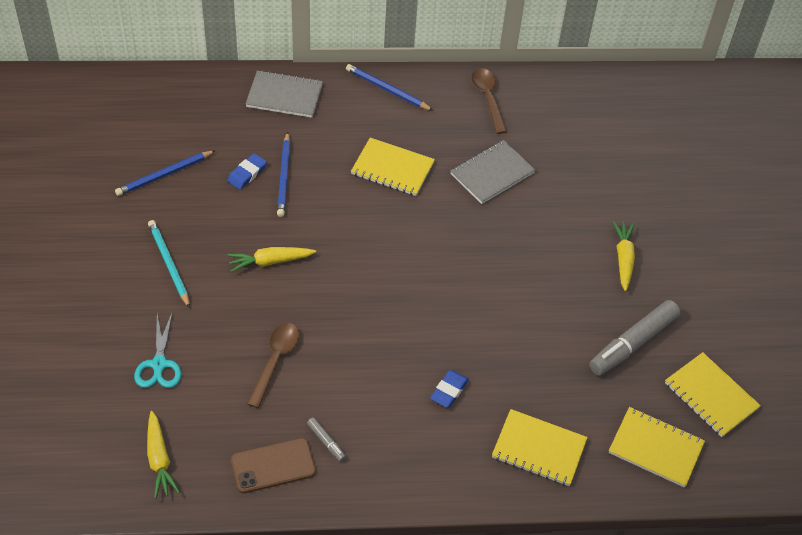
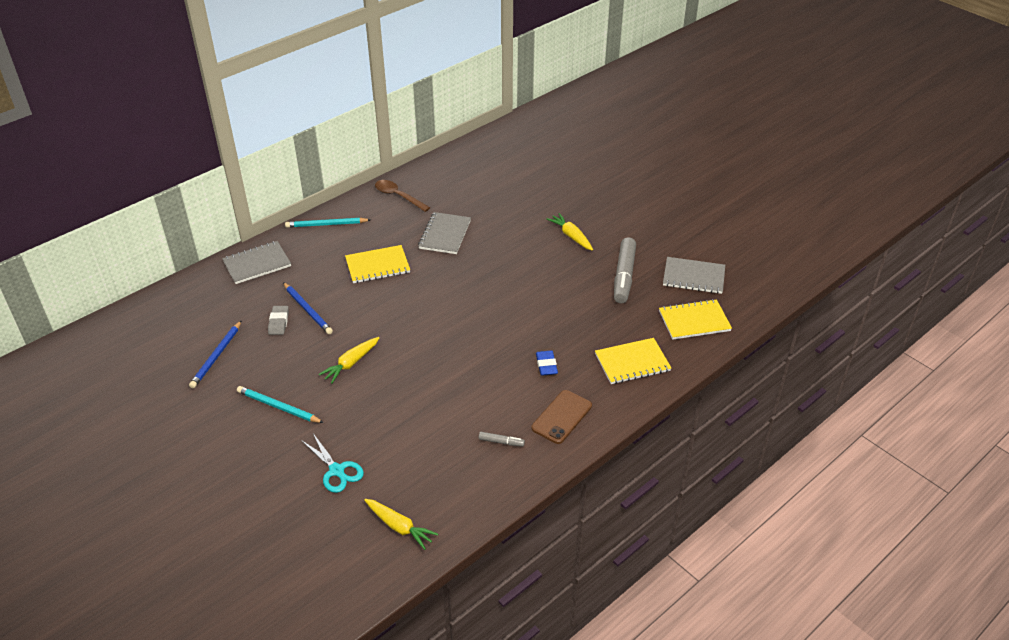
camera: 35 degrees left, 10 degrees down
blue eraser [227,153,267,190] -> grey eraser [268,306,289,335]
brown phone [231,438,316,493] -> brown phone moved to [531,390,592,444]
brown spoon [247,323,299,408] -> none
blue pencil [346,64,434,111] -> turquoise pencil [285,218,371,228]
yellow notebook [665,352,761,437] -> grey notebook [663,257,725,294]

